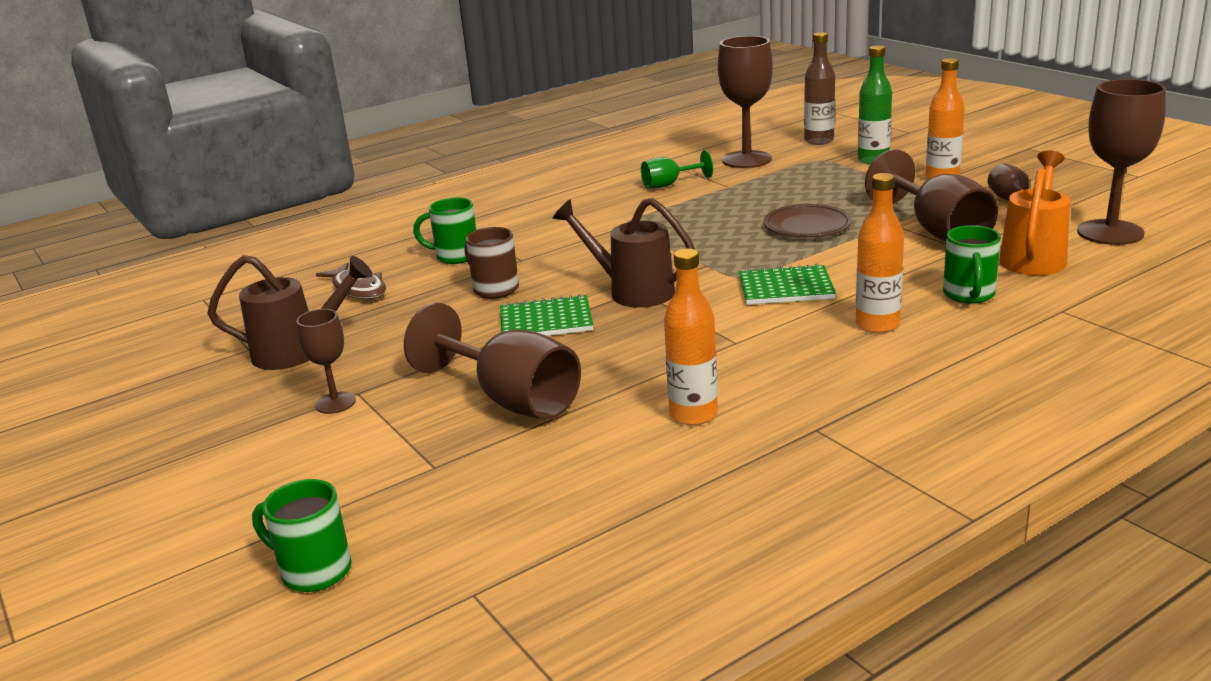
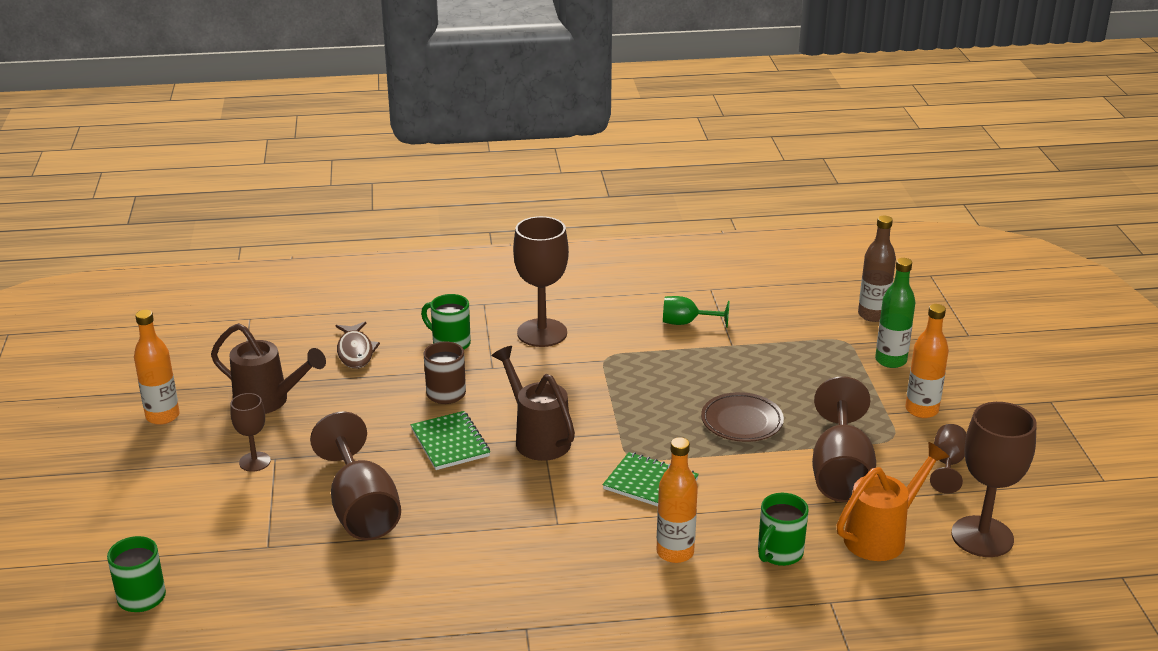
camera: 25 degrees right, 5 degrees up
green notebook [500,294,593,336] -> green notebook turned 45 degrees clockwise [411,411,490,470]
orange bottle [664,248,718,425] -> orange bottle moved to [134,310,180,425]
brown goblet [718,36,773,168] -> brown goblet moved to [513,216,569,347]

